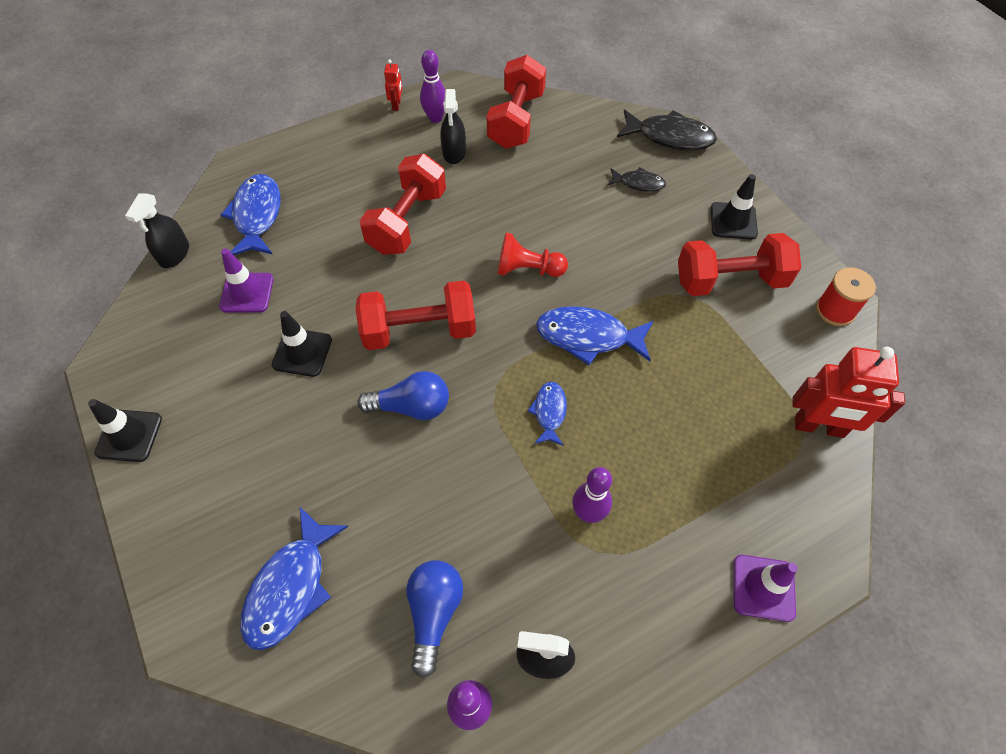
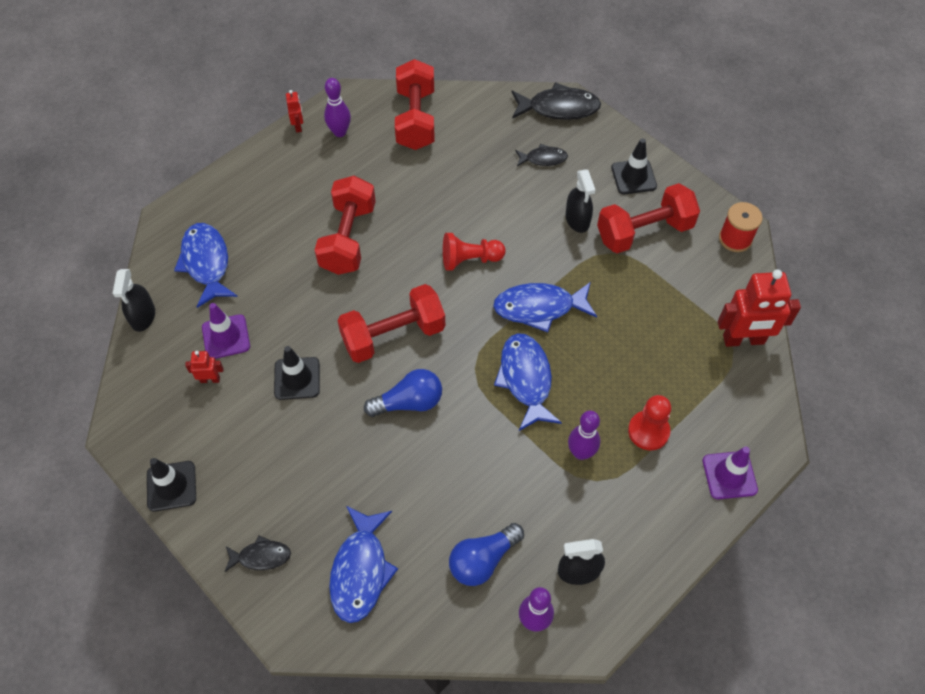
camera: 15 degrees left, 0 degrees up
blue light bulb [406,560,463,678] -> blue light bulb turned 120 degrees counterclockwise [449,523,524,586]
black spray bottle [440,89,466,164] -> black spray bottle moved to [565,169,595,233]
blue fish [528,382,567,446] -> blue fish [494,333,562,431], size x1.77
none -> red robot [185,351,224,383]
none -> black fish [224,535,291,572]
none -> red pawn [628,395,671,450]

